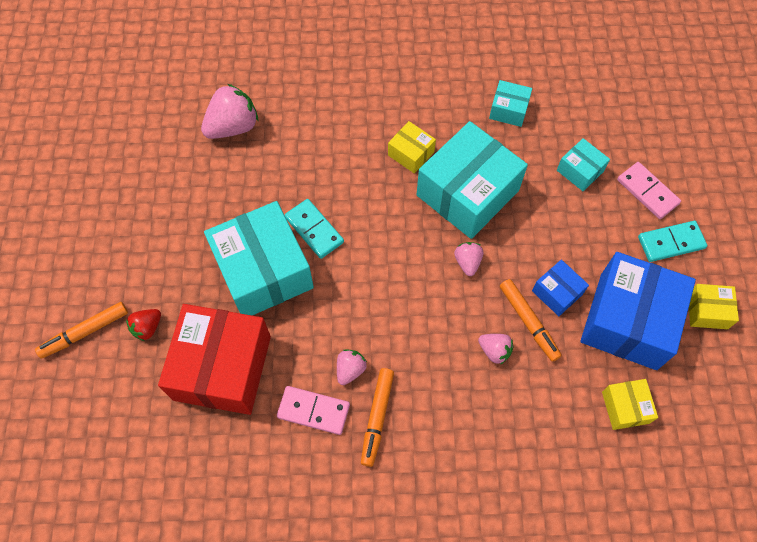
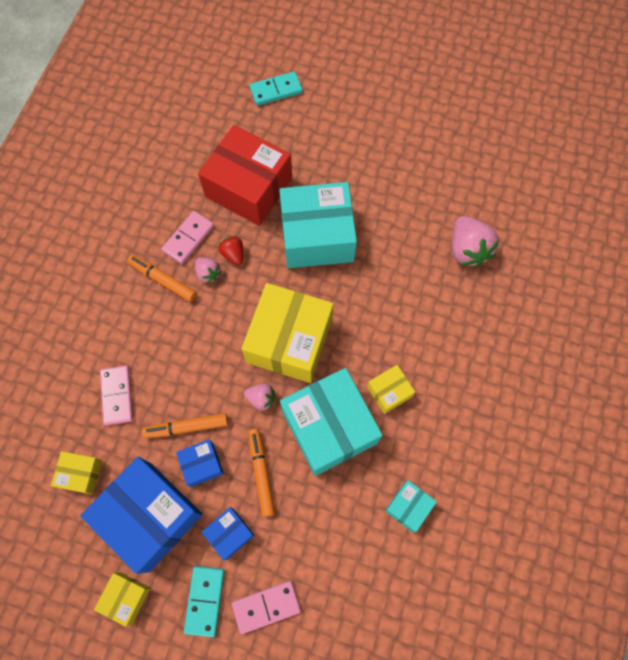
camera: 110 degrees right, 5 degrees up
orange marker [35,302,128,359] -> orange marker moved to [248,429,275,517]
red strawberry [126,309,161,341] -> red strawberry moved to [219,236,243,265]
turquoise domino [285,199,344,259] -> turquoise domino moved to [250,72,303,106]
pink strawberry [478,334,513,365] -> none
turquoise box [557,138,610,191] -> none
none -> pink domino [100,365,133,426]
none -> blue box [202,507,254,560]
none -> yellow box [241,283,334,383]

